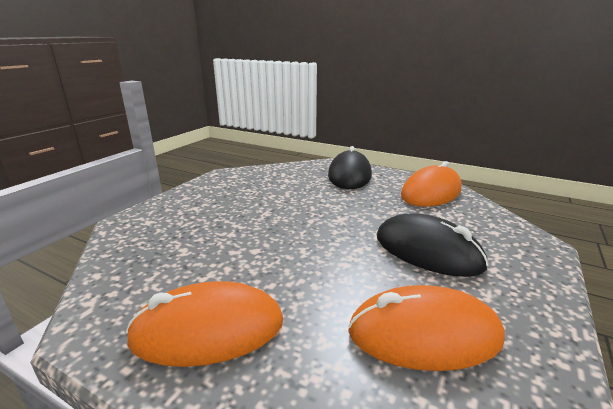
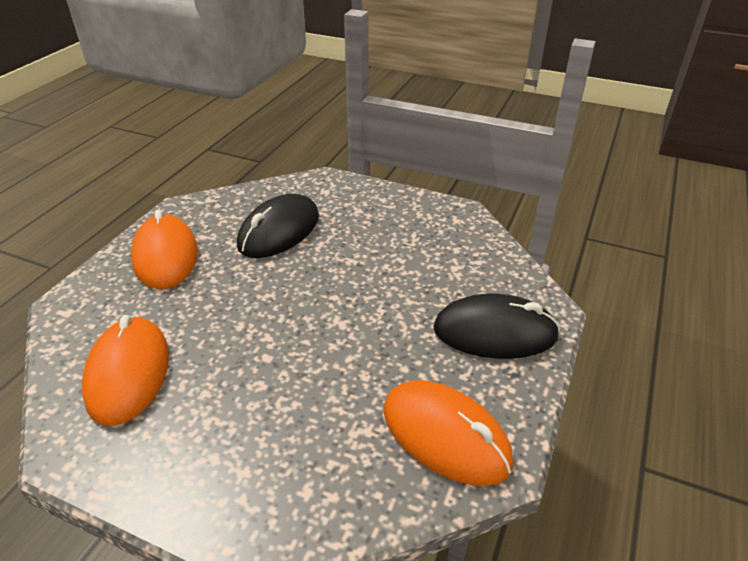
camera: 85 degrees right, 15 degrees up
black mouse [377,213,489,277] -> black mouse moved to [237,194,319,258]

